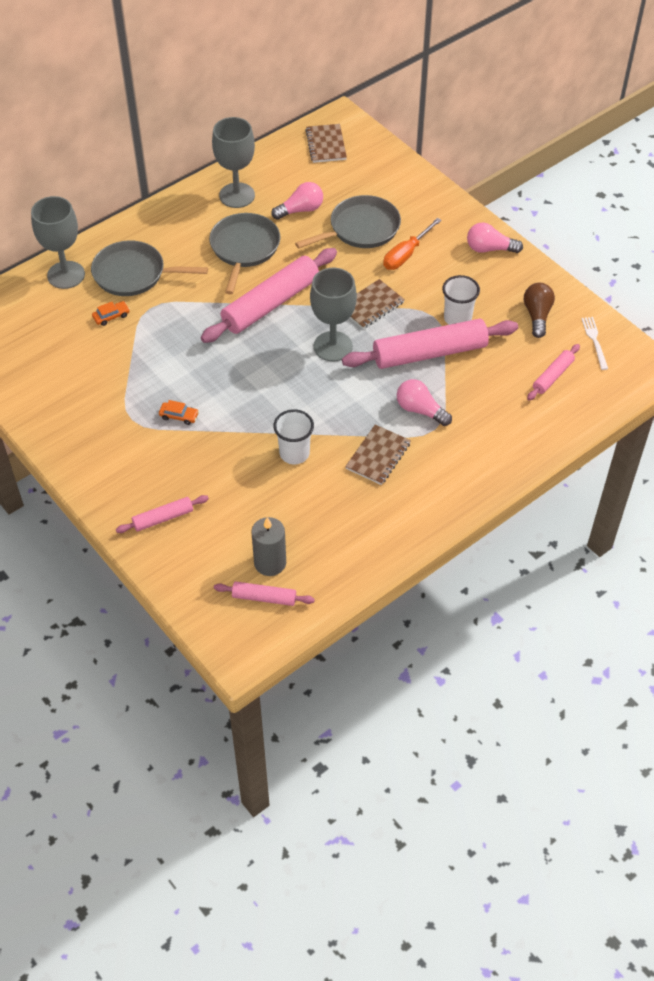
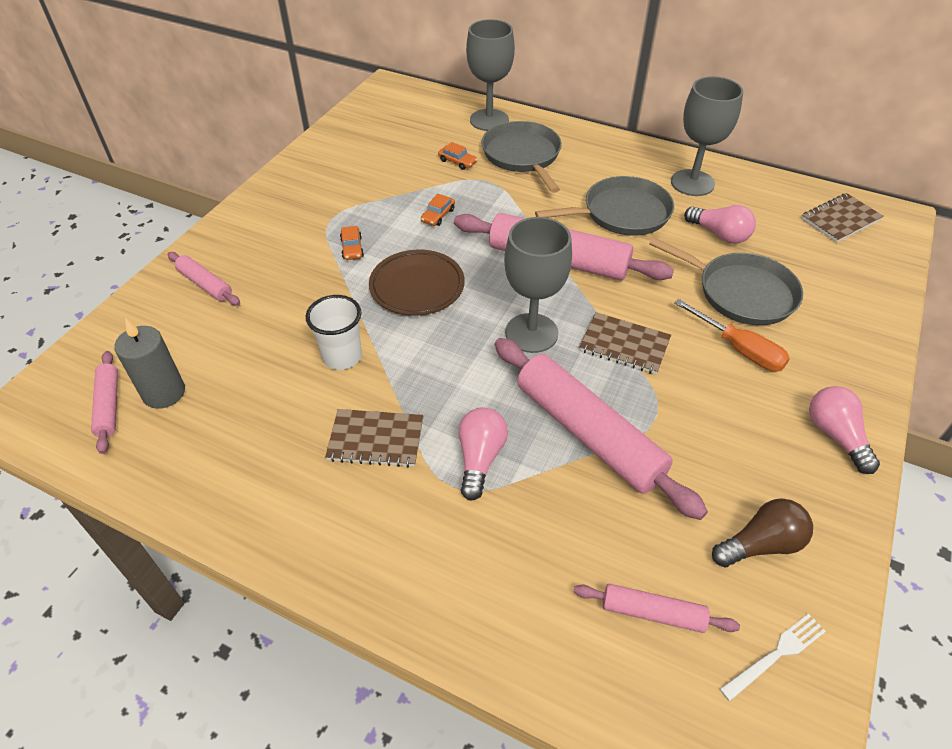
camera: 65 degrees right, 5 degrees down
orange screwdriver [383,218,442,270] -> orange screwdriver turned 150 degrees counterclockwise [674,299,790,371]
white cup [442,275,480,325] -> none
none -> brown plate [369,250,465,316]
none -> orange car [421,194,455,226]

